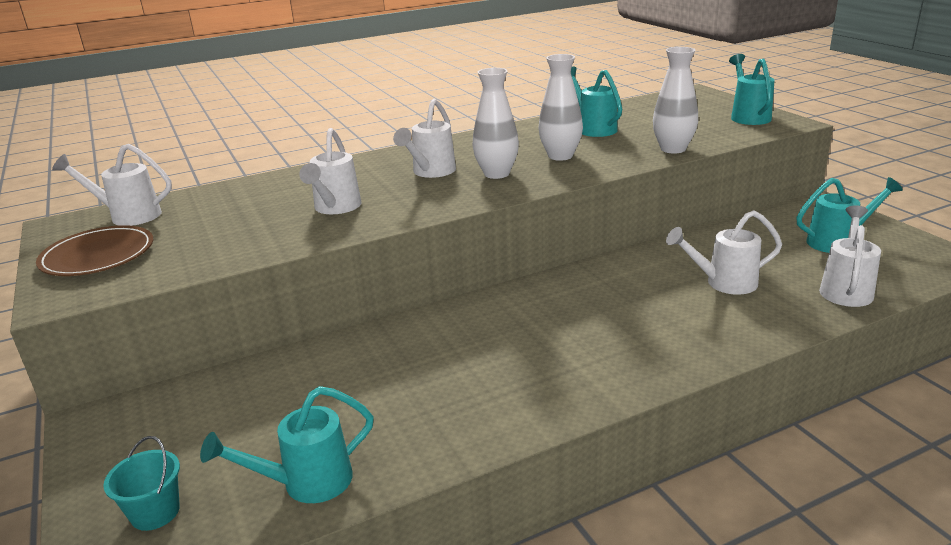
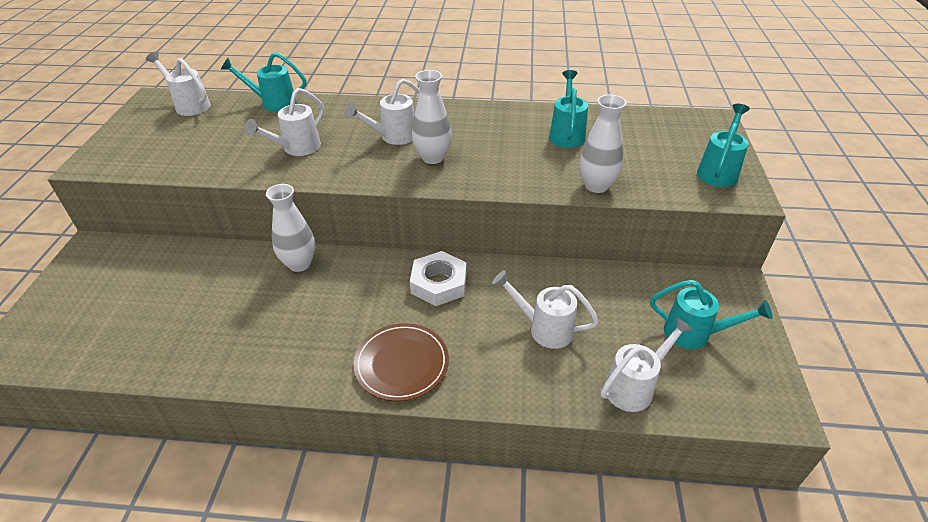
camera: 30 degrees right, 15 degrees up
brown plate [36,225,153,276] -> brown plate moved to [353,323,449,401]
turquoise bucket [103,436,180,531] -> none
turquoise watering can [200,386,374,503] -> turquoise watering can moved to [221,52,306,112]
white vase [538,54,583,161] -> white vase moved to [266,184,315,272]
none -> white nut [410,251,467,306]

